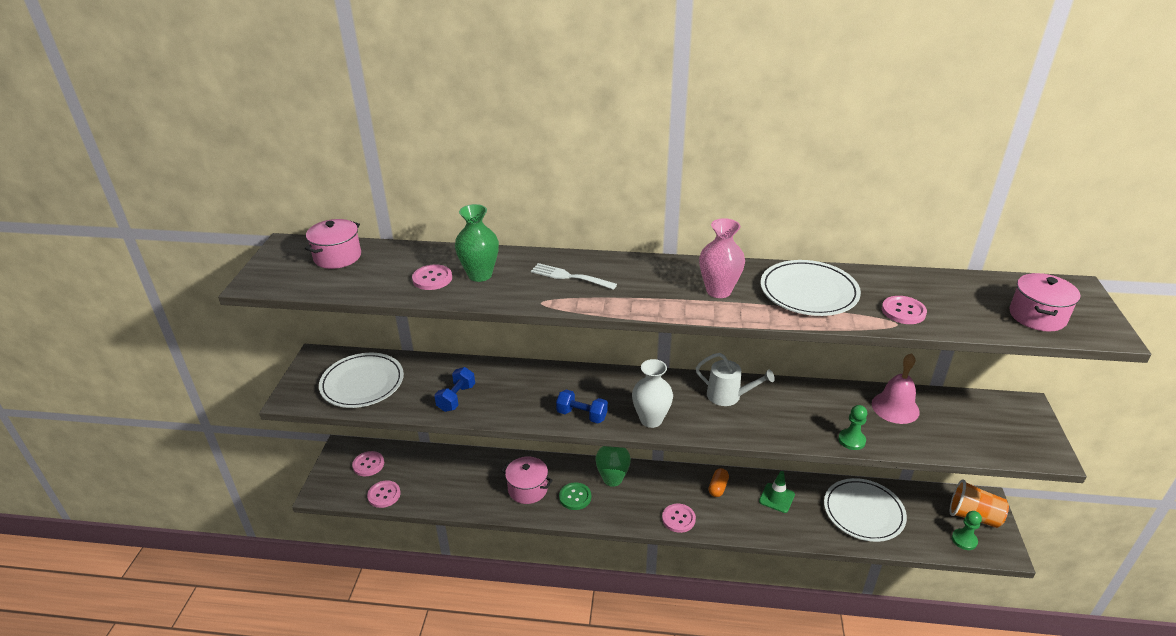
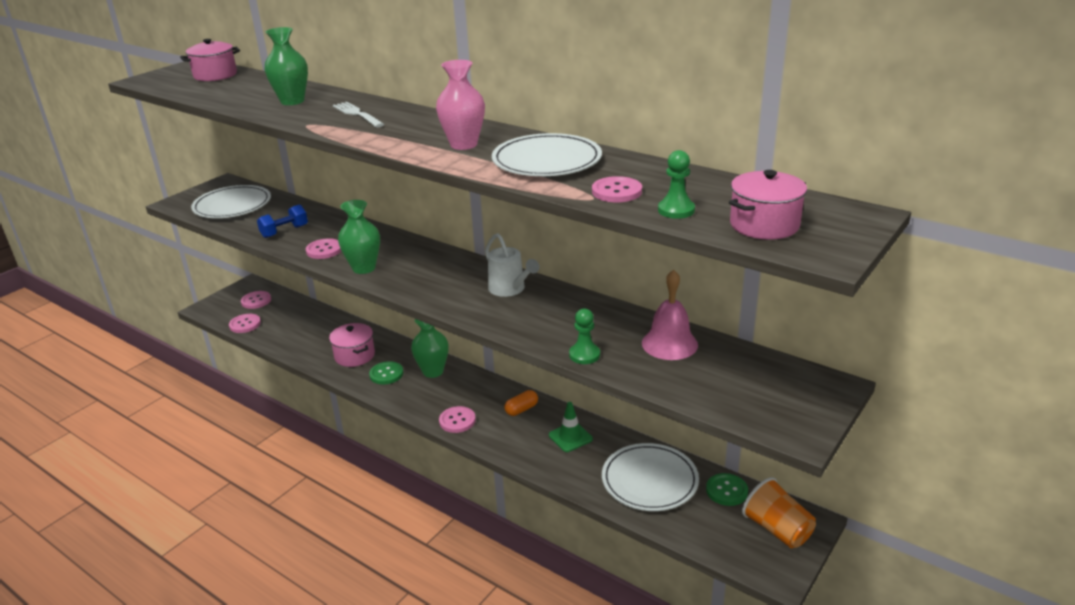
camera: 30 degrees right, 5 degrees down
pink button [412,264,452,290] -> pink button moved to [306,238,341,259]
blue dumbbell [556,390,608,423] -> green vase [338,200,380,274]
white vase [632,359,673,428] -> none
green pawn [952,511,982,550] -> green pawn moved to [658,150,695,219]
none -> green button [706,473,748,506]

